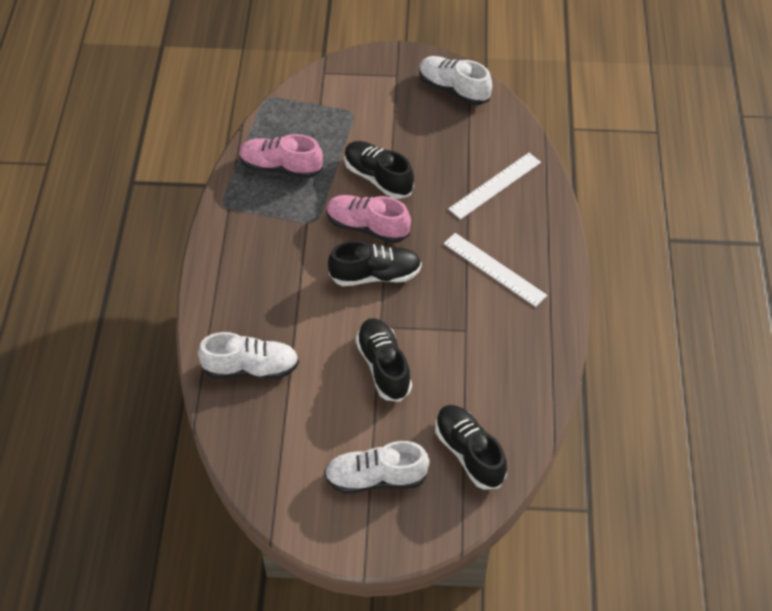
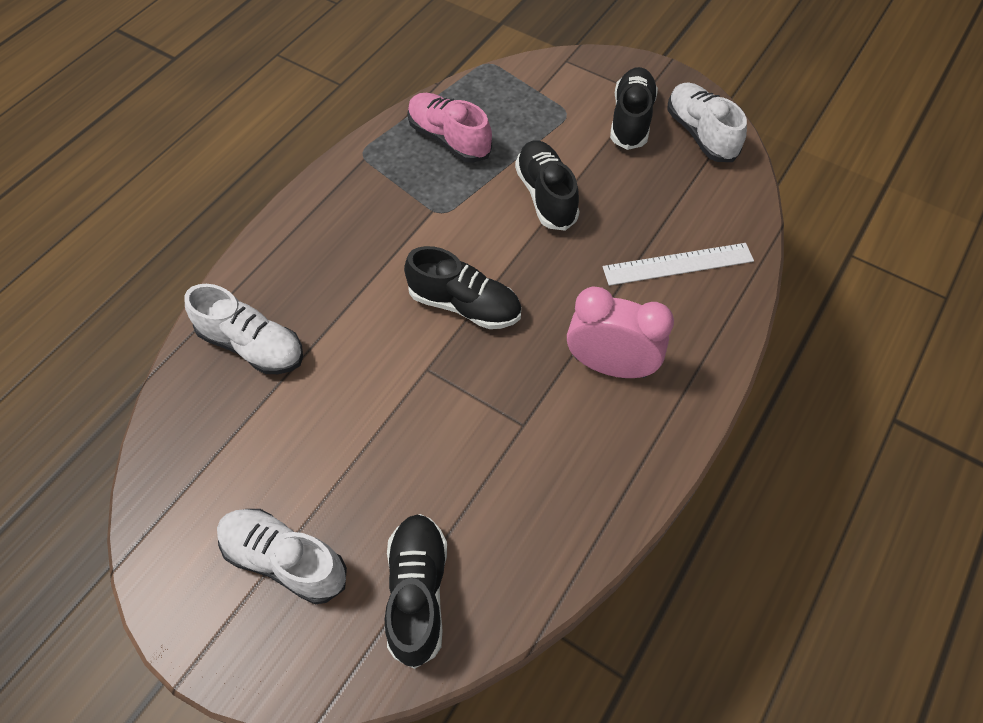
camera: 30 degrees right, 5 degrees up
pink shoe [326,195,411,243] -> none
black shoe [356,318,412,402] -> black shoe moved to [610,67,658,150]
white ruler [444,233,547,307] -> pink clock [567,286,674,378]

